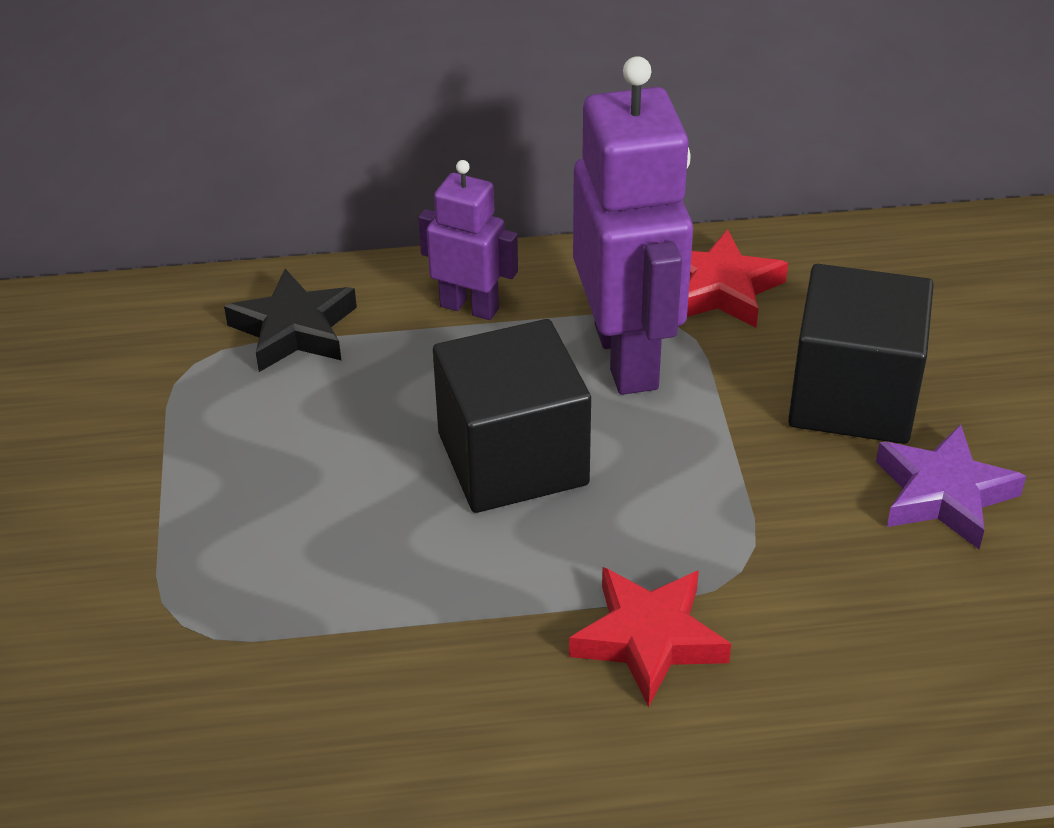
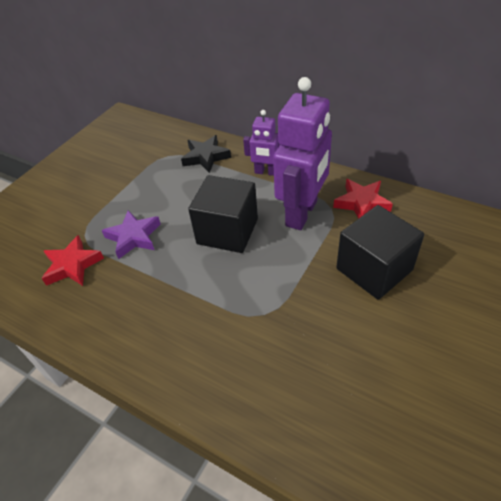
camera: 40 degrees right, 5 degrees up
purple robot [418,160,518,320] -> purple robot turned 135 degrees clockwise [243,110,280,176]
red star [569,567,731,707] -> red star moved to [41,235,104,286]
purple star [876,424,1026,549] -> purple star moved to [102,210,161,259]

